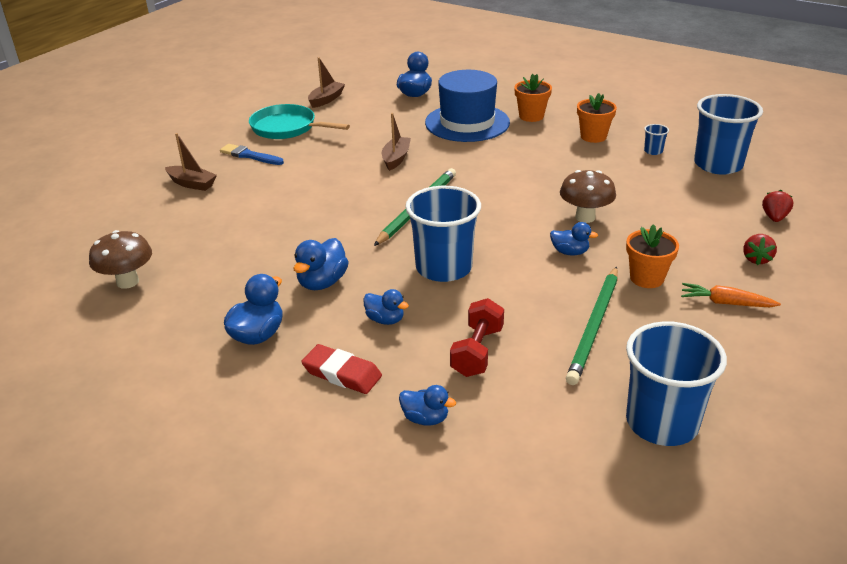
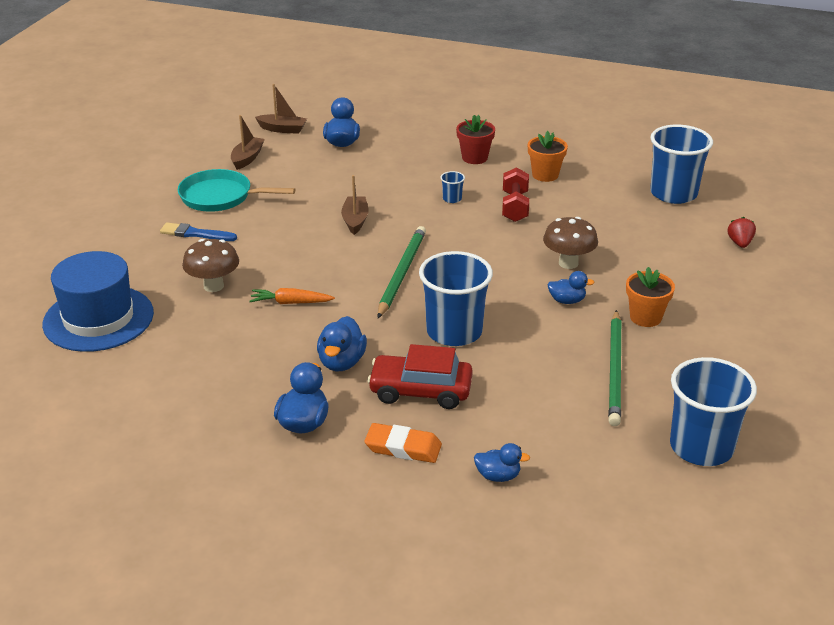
camera: 15 degrees left, 0 degrees up
brown mushroom [89,230,152,289] -> brown mushroom moved to [182,239,239,292]
brown boat [165,133,217,191] -> brown boat moved to [255,84,307,134]
red eraser [301,344,382,394] -> orange eraser [364,423,442,463]
blue duck [363,289,409,325] -> red car [367,344,473,409]
blue hat [425,70,510,142] -> blue hat moved to [42,251,154,352]
red dumbbell [450,298,504,377] -> red dumbbell moved to [502,167,529,222]
orange flower pot [514,74,552,122] -> red flower pot [456,115,495,164]
blue cup [644,124,669,155] -> blue cup moved to [440,171,465,203]
orange carrot [681,283,781,307] -> orange carrot moved to [250,288,335,304]
red strawberry [743,234,777,265] -> none

